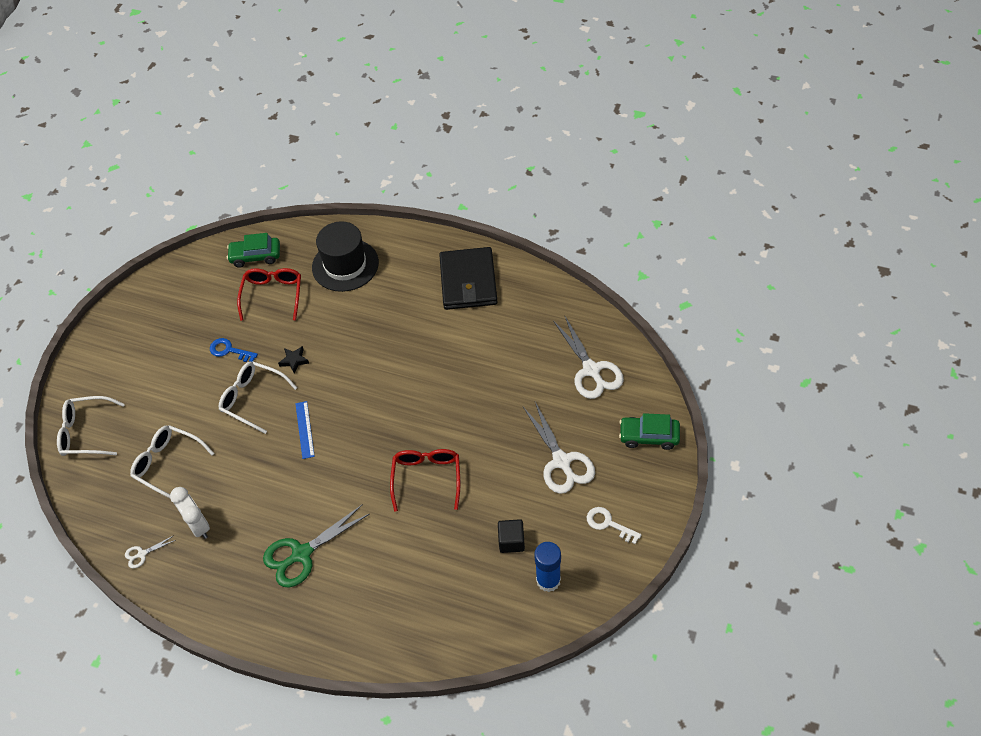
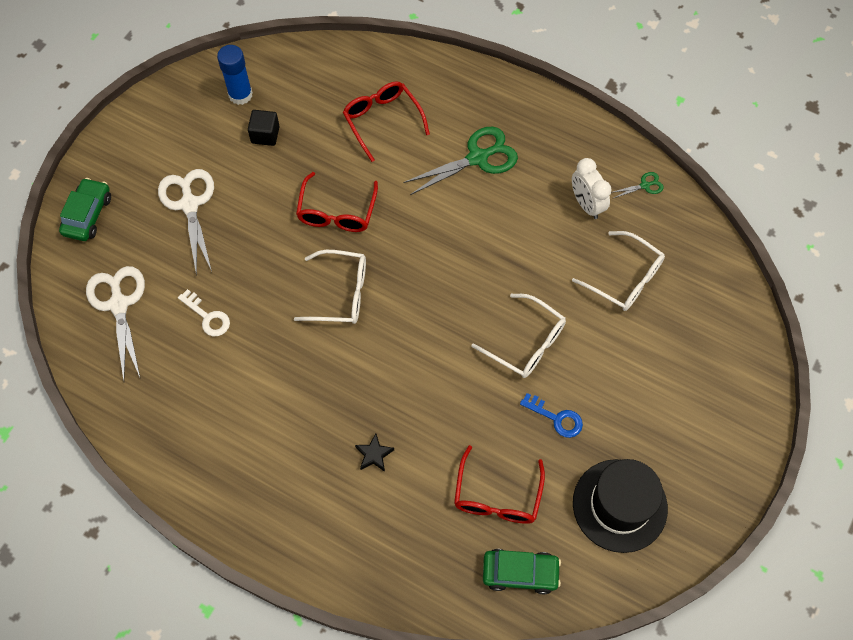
camera: 175 degrees left, 10 degrees up
white glasses [57,396,125,456] -> white glasses moved to [294,250,366,324]
white scissors [125,535,176,568] -> green scissors [611,172,664,198]
black star [278,346,309,374] -> black star moved to [355,433,394,472]
blue ruler [295,401,315,459] -> none
black hat [312,221,379,292] -> black hat moved to [573,459,668,553]
black wallet [439,247,498,310] -> none
white key [587,507,642,544] -> white key moved to [178,289,230,336]
green car [619,413,680,450] -> green car turned 90 degrees counterclockwise [59,178,111,241]
none -> red glasses [343,81,430,162]

